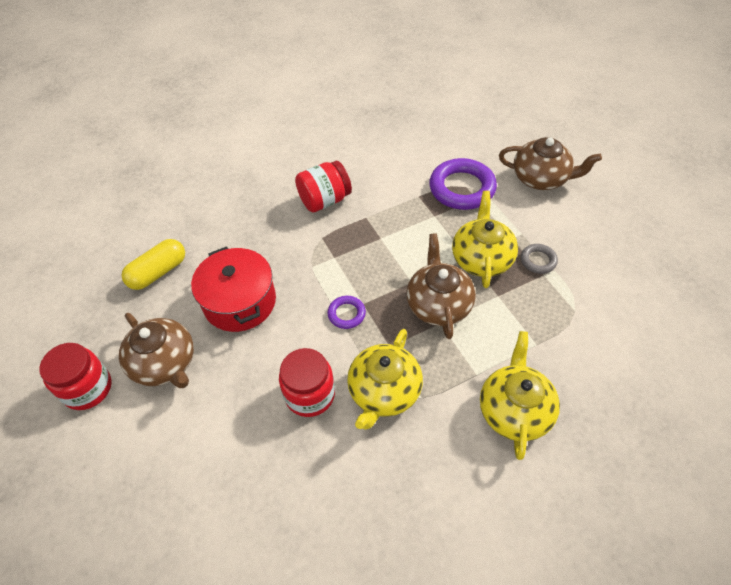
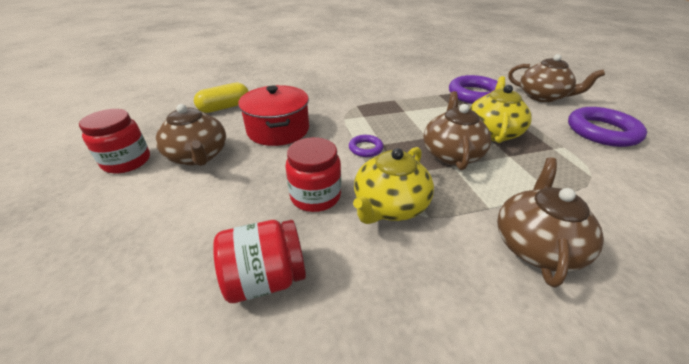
camera: 10 degrees right, 15 degrees down
red jar [295,161,352,212] -> red jar moved to [213,220,306,303]
yellow teapot [480,331,560,460] -> brown teapot [497,157,604,288]
grey ring [521,244,558,274] -> none
none -> purple ring [568,107,647,147]

